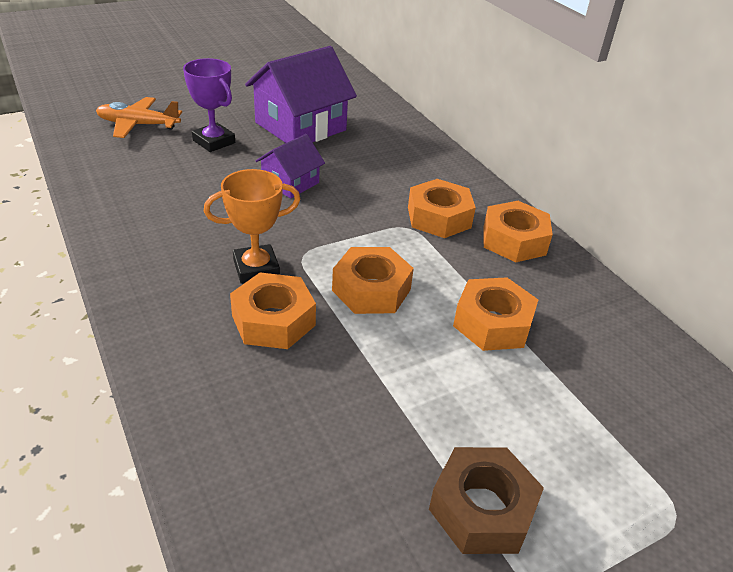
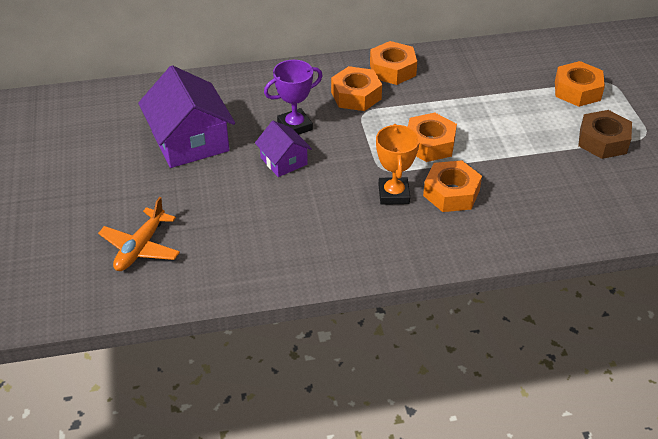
camera: 70 degrees left, 5 degrees up
purple trophy [183,58,235,152] -> purple trophy moved to [264,60,323,135]
orange nut [453,277,538,351] -> orange nut moved to [555,61,605,107]

